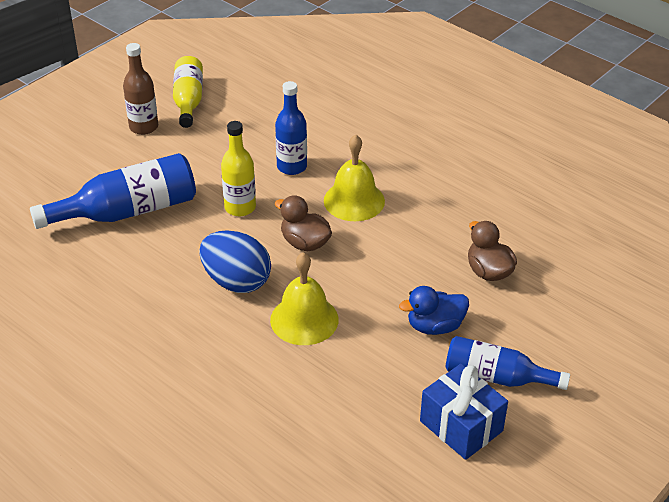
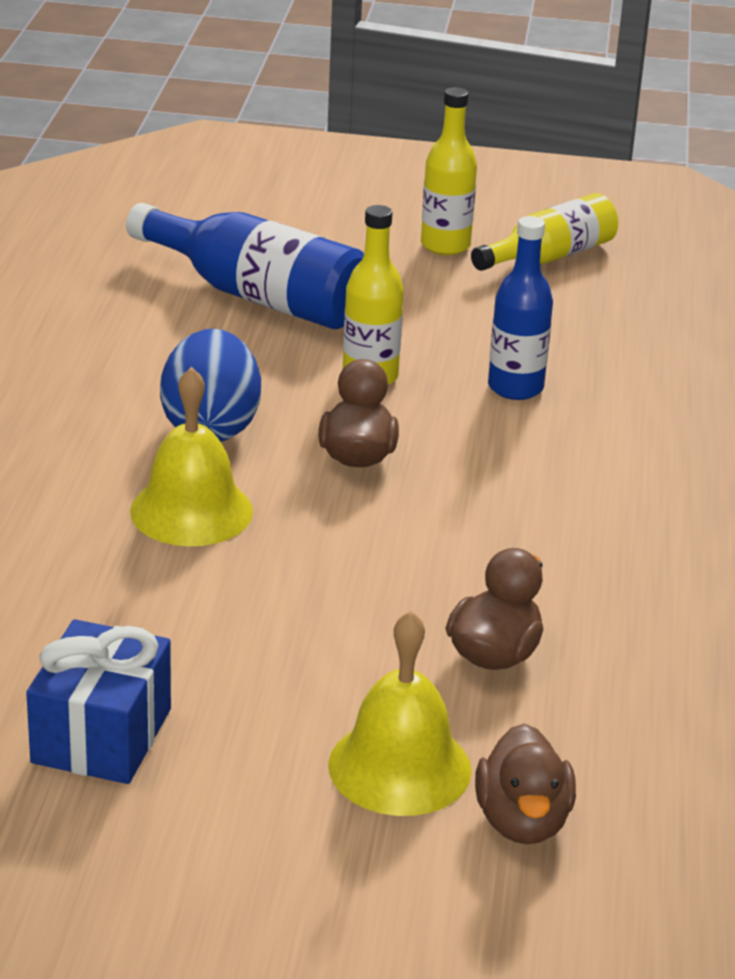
camera: 55 degrees right, 10 degrees down
brown bottle [123,43,158,135] -> yellow bottle [421,87,477,255]
yellow bell [324,135,385,221] -> yellow bell moved to [328,611,472,816]
blue duck [399,286,469,335] -> none
blue bottle [445,336,570,390] -> none
none -> brown duck [475,723,576,844]

